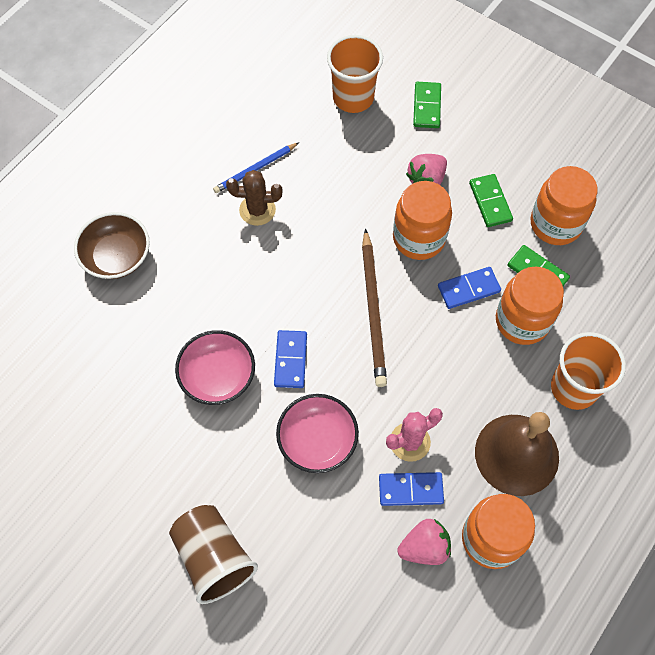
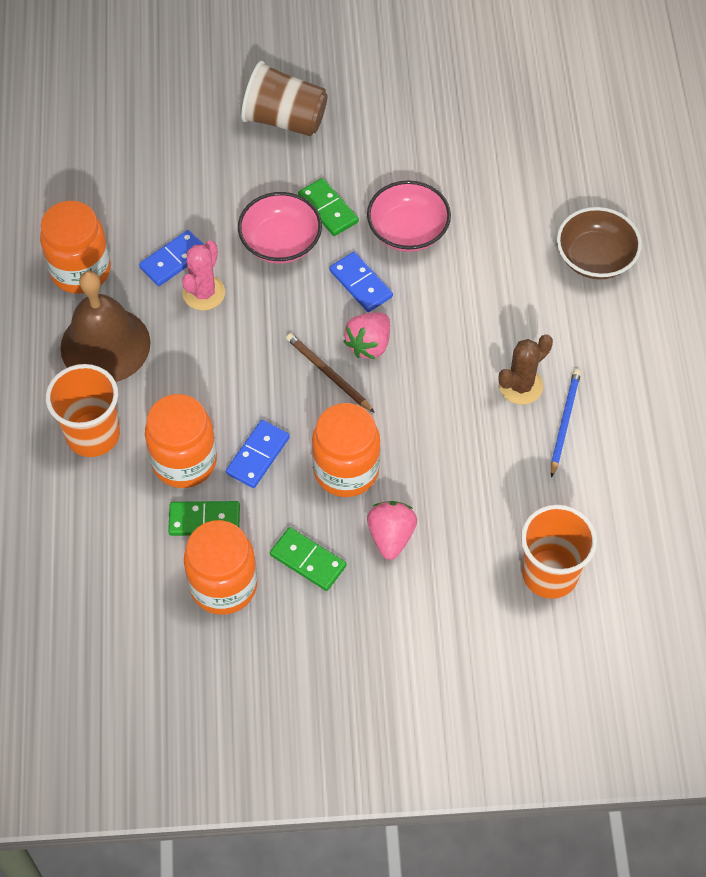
camera: 140 degrees right, 5 degrees down
brown pencil [362,229,387,387] -> brown pencil [286,333,375,413], size x0.62
pink strawberry [397,519,451,565] -> pink strawberry moved to [343,312,390,359]
green domino [413,82,441,128] -> green domino moved to [298,178,359,236]

